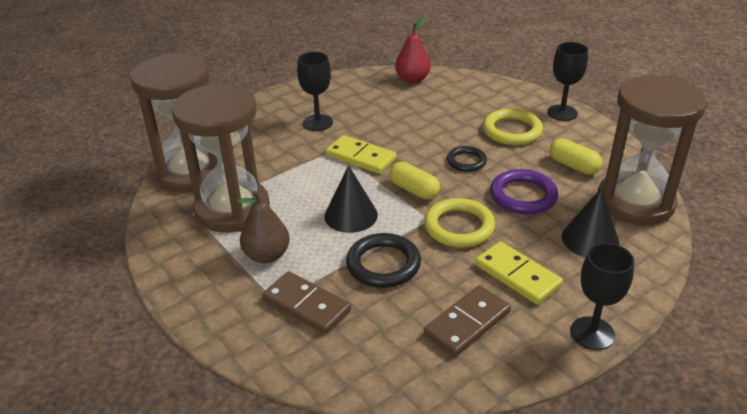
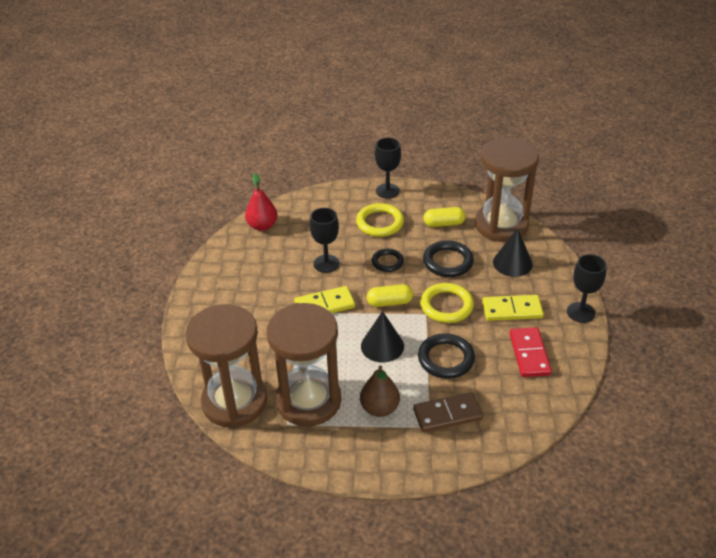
camera: 50 degrees left, 5 degrees up
black goblet [297,52,333,131] -> black goblet moved to [310,208,340,273]
brown domino [424,285,511,357] -> red domino [510,327,552,377]
purple ring [490,169,558,214] -> black ring [423,240,474,277]

